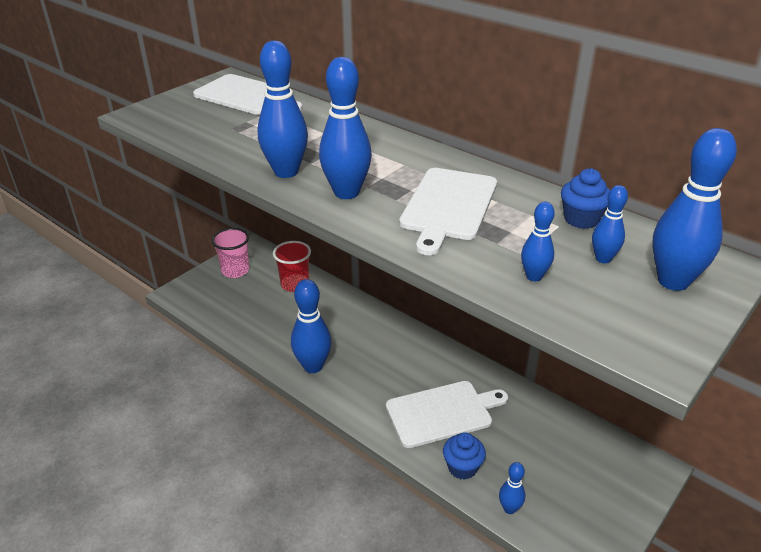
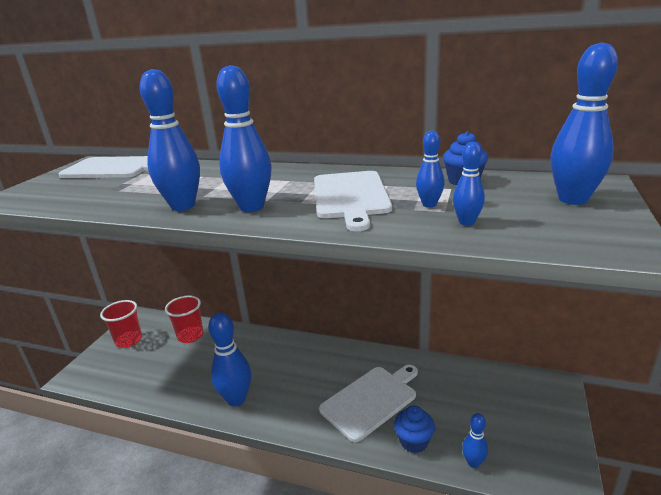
camera: 20 degrees left, 10 degrees down
pink cup [211,228,249,278] -> red cup [100,300,142,348]
blue bowling pin [592,185,628,263] -> blue bowling pin moved to [416,131,445,208]

